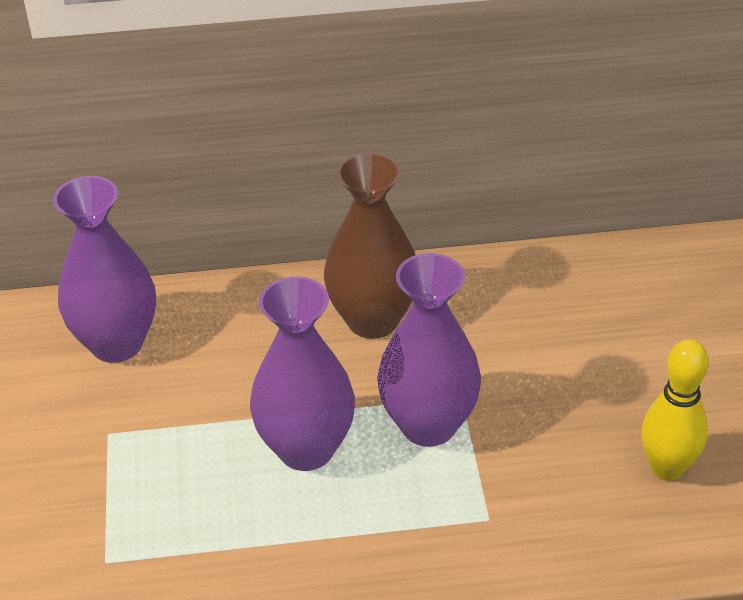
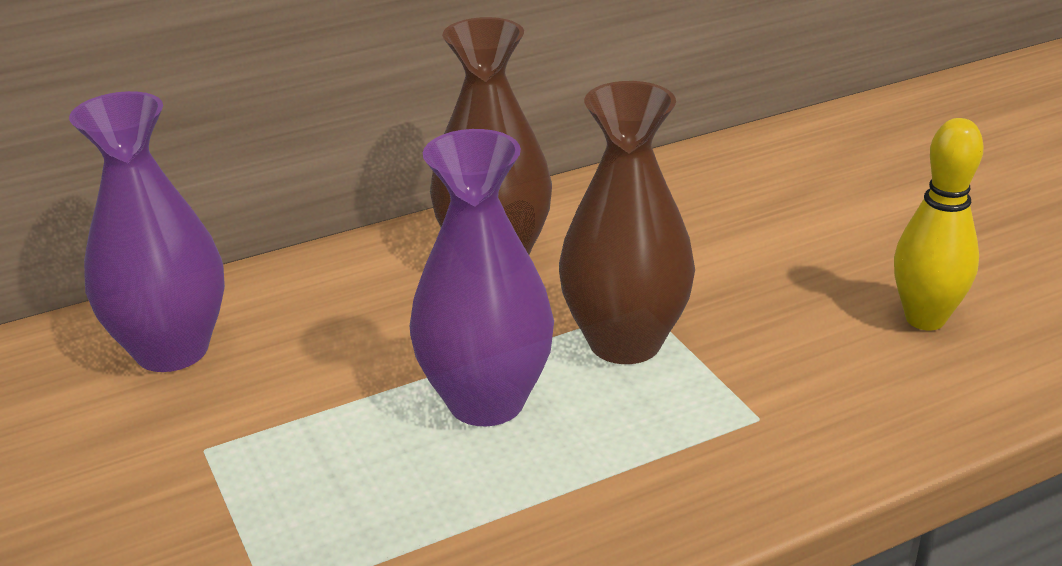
camera: 20 degrees left, 10 degrees down
purple vase [377,253,481,447] -> brown vase [559,81,695,364]

